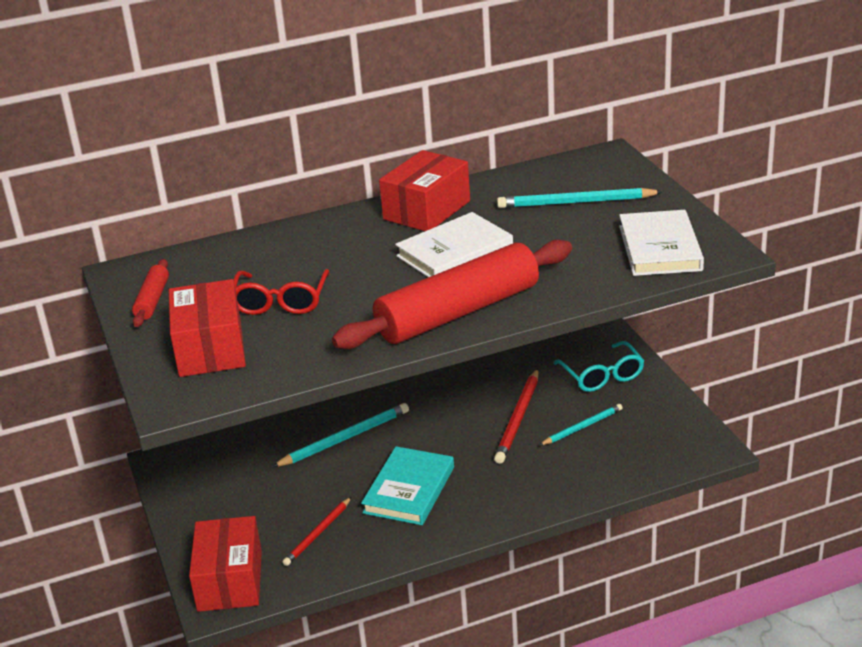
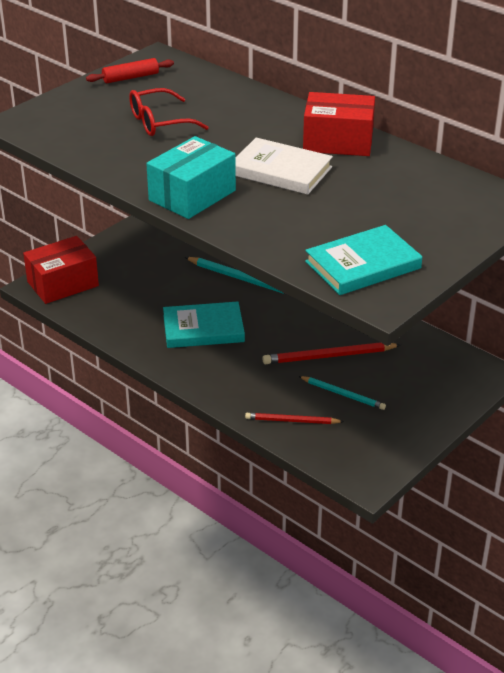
camera: 60 degrees right, 5 degrees up
red box [169,279,246,377] -> none
red pencil [283,497,351,566] -> red pencil moved to [245,413,344,424]
red rolling pin [332,240,572,349] -> turquoise box [146,136,236,219]
turquoise pencil [497,188,663,208] -> none
turquoise glasses [553,341,644,392] -> none
white book [619,210,704,276] -> turquoise book [305,225,422,295]

